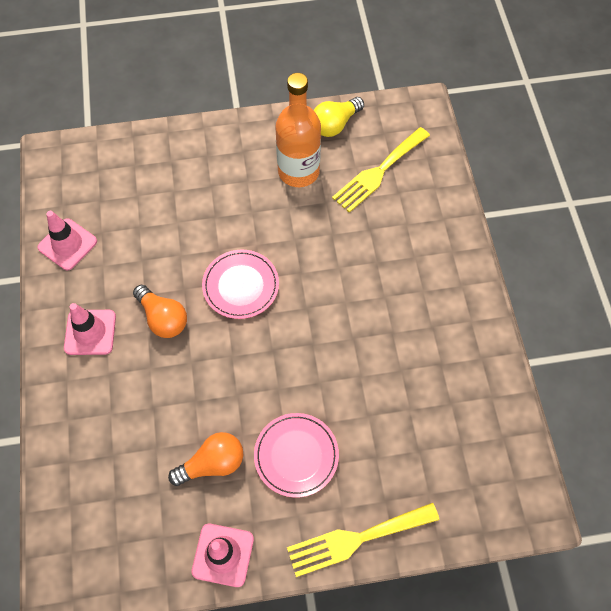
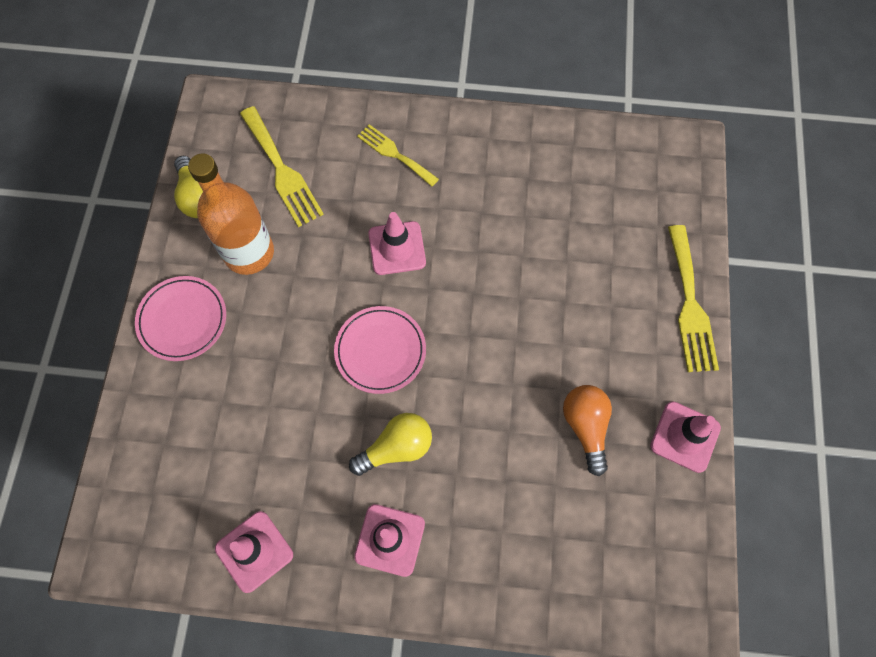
camera: 75 degrees left, 5 degrees up
orange light bulb [133,285,187,338] -> yellow light bulb [349,413,432,476]
pink plate [254,413,339,498] -> pink plate moved to [135,276,226,361]
none -> yellow fork [357,124,439,186]
none -> pink traffic cone [368,212,426,275]

